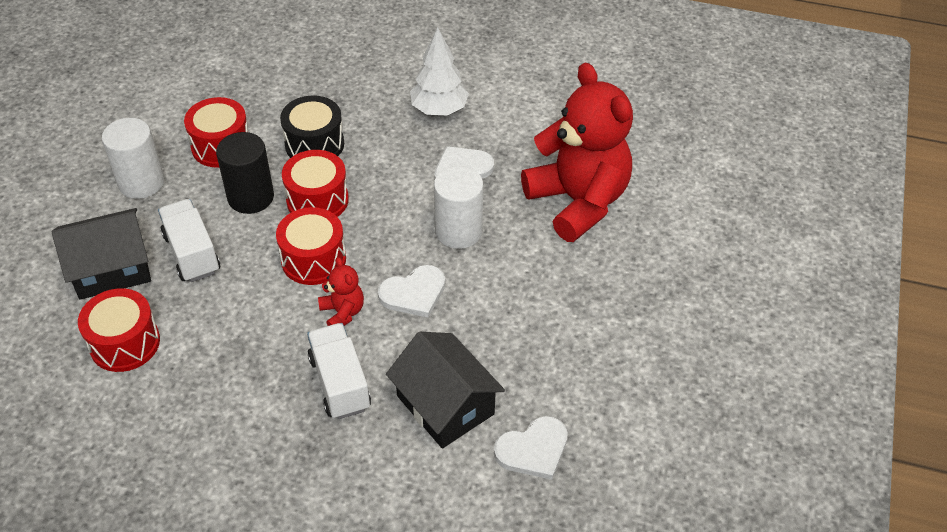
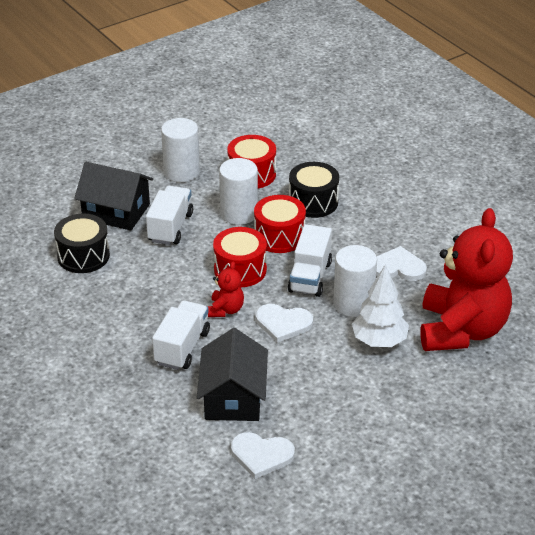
camera: 40 degrees right, 10 degrees down
red drum [78,288,160,372] -> black drum [54,214,110,273]
black cylinder [216,132,274,214] -> white cylinder [219,158,258,225]
white tree [410,27,469,116] -> white tree moved to [352,264,409,347]
none -> white truck [288,224,332,297]

